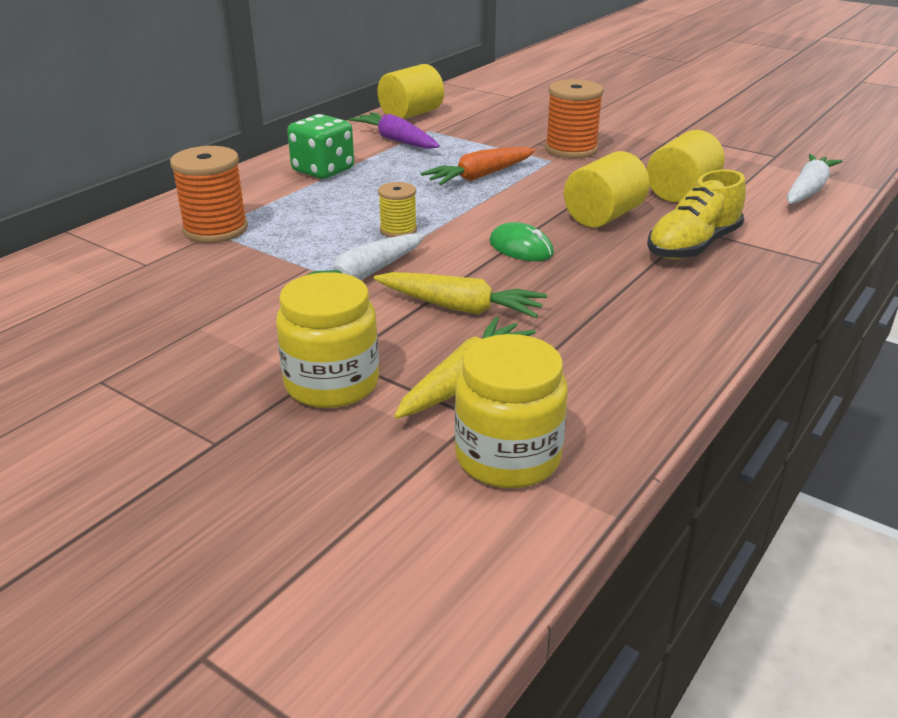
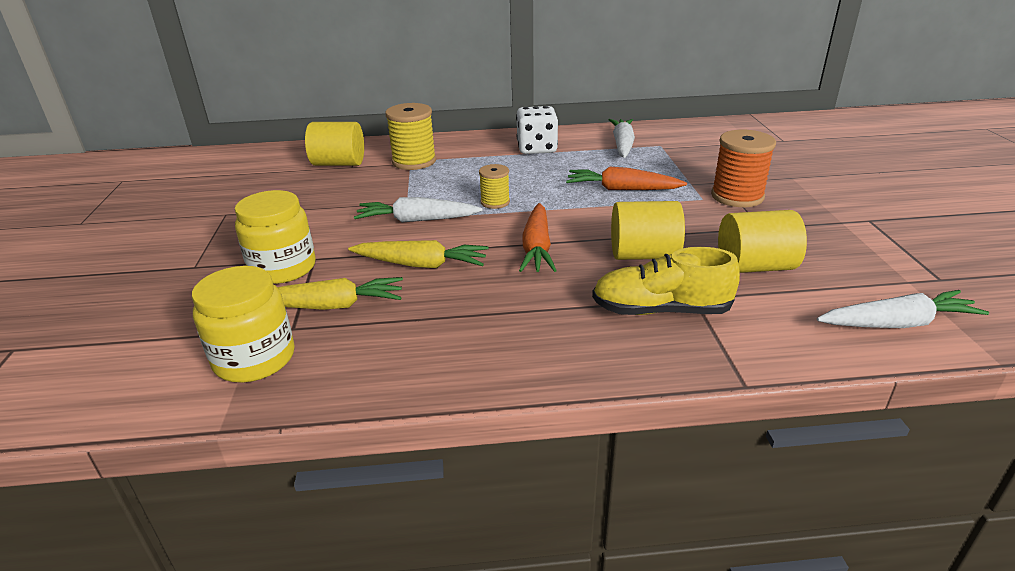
camera: 50 degrees right, 0 degrees up
orange spool [170,146,248,243] -> yellow spool [385,103,436,170]
green dice [287,114,354,179] -> white dice [516,106,558,154]
purple carrot [349,112,440,149] -> white carrot [609,119,635,158]
yellow carrot [374,272,547,318] -> yellow carrot turned 60 degrees counterclockwise [348,240,489,268]
yellow cylinder [377,64,444,119] -> yellow cylinder moved to [305,122,364,166]
green mouse [489,222,554,261] -> orange carrot [519,203,557,272]

